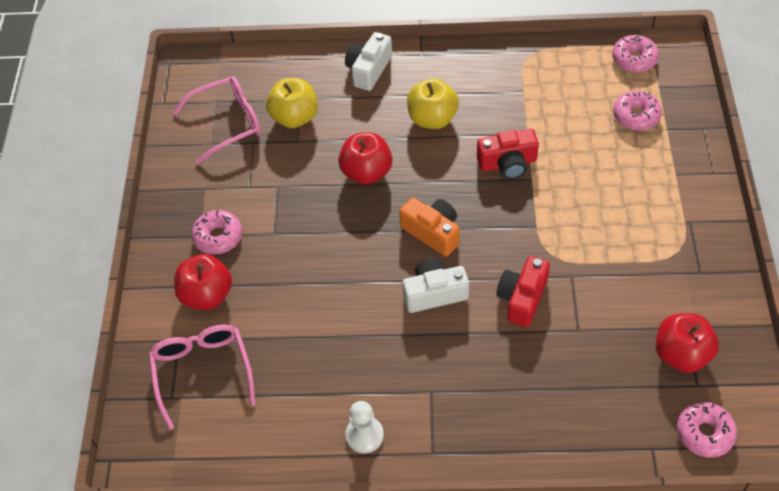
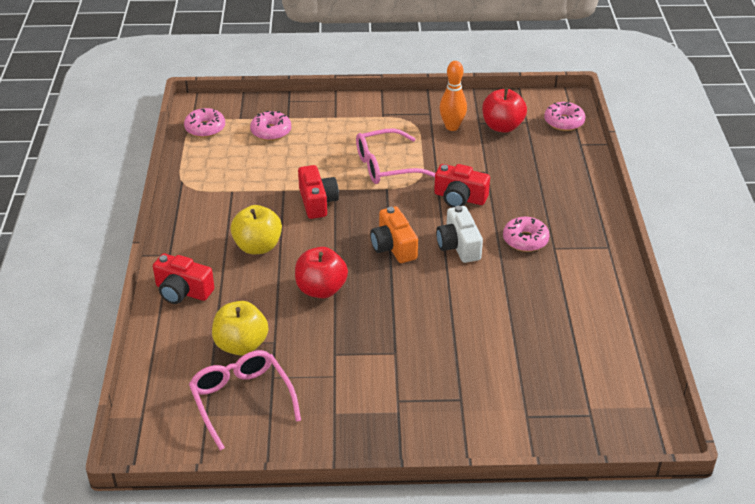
camera: 95 degrees left, 15 degrees down
pink glasses [149,324,256,430] -> pink glasses moved to [356,128,435,184]
red apple [174,254,232,310] -> none
pink donut [191,210,242,255] -> pink donut moved to [503,217,550,252]
white camera [345,32,392,91] -> red camera [153,254,214,304]
white pawn [345,401,384,454] -> none
orange camera [399,198,460,256] -> orange camera turned 60 degrees counterclockwise [370,206,418,263]
none -> orange bowling pin [440,61,467,131]

